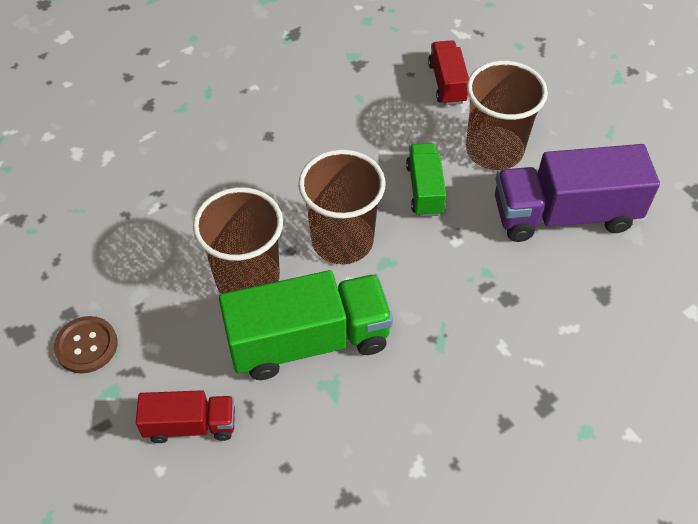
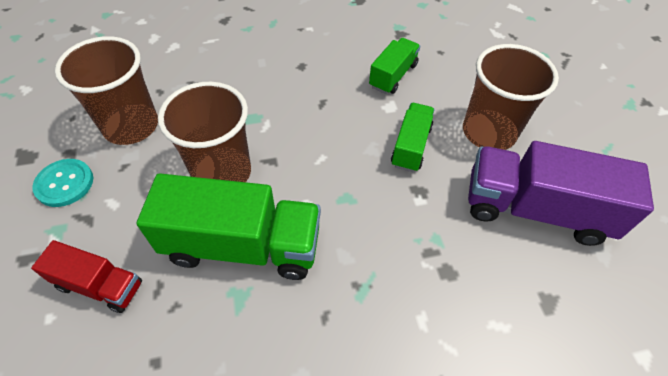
camera: 20 degrees right, 0 degrees up
brown button [54,316,118,374] -> turquoise button [32,159,93,207]
brown cup [298,150,386,264] -> brown cup moved to [55,36,158,145]
red truck [428,40,469,105] -> none
none -> green truck [369,38,420,94]

